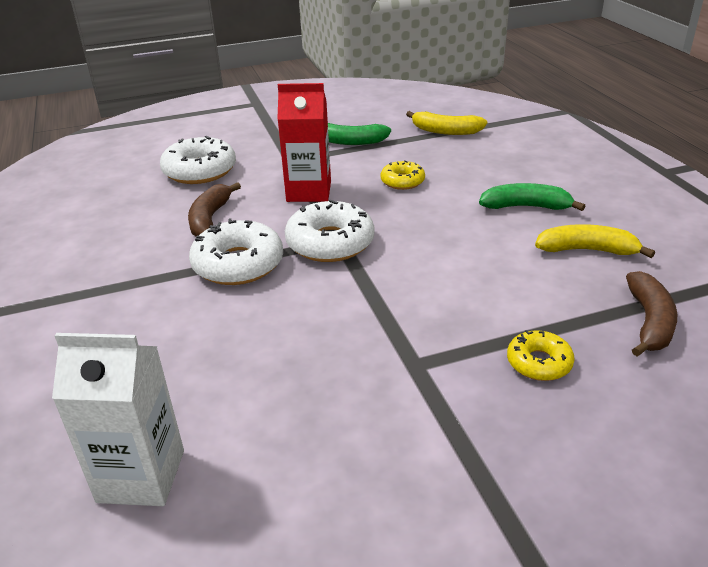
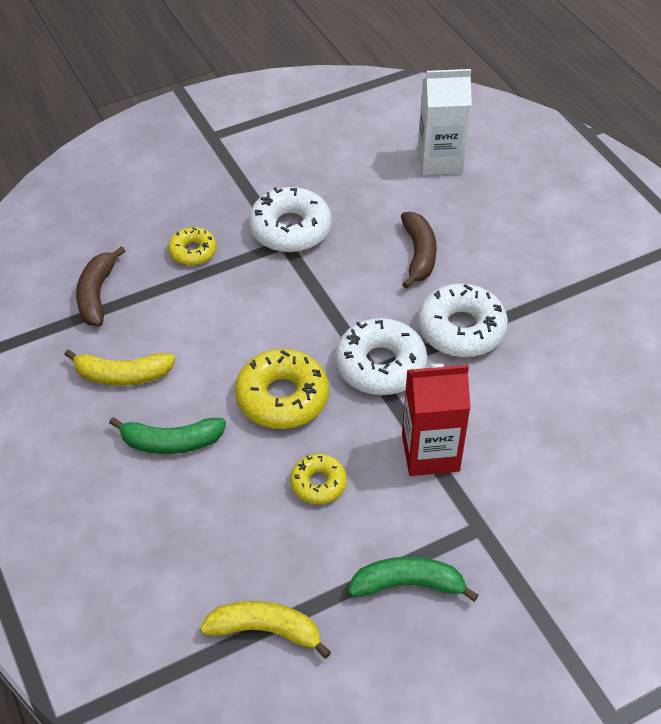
camera: 170 degrees right, 15 degrees up
white donut [160,136,236,184] -> white donut moved to [249,187,332,253]
brown banana [188,182,241,236] -> brown banana moved to [401,212,437,289]
none -> yellow donut [235,349,329,429]

